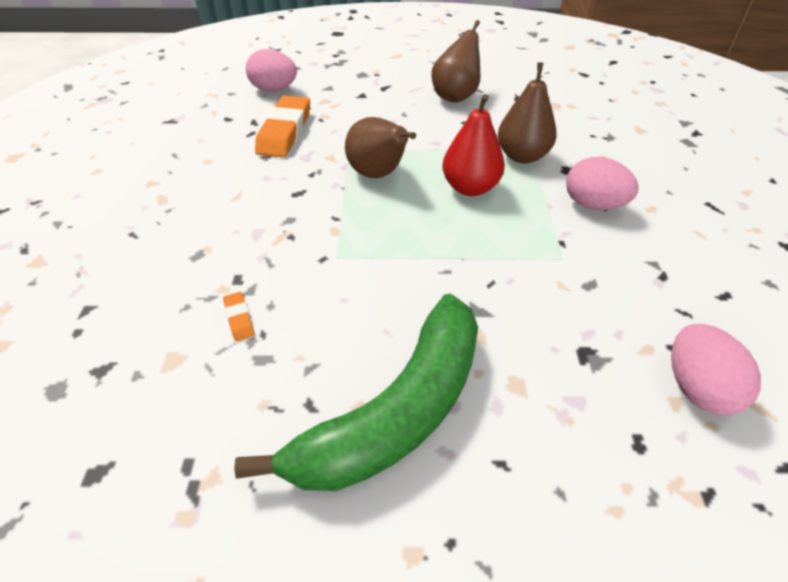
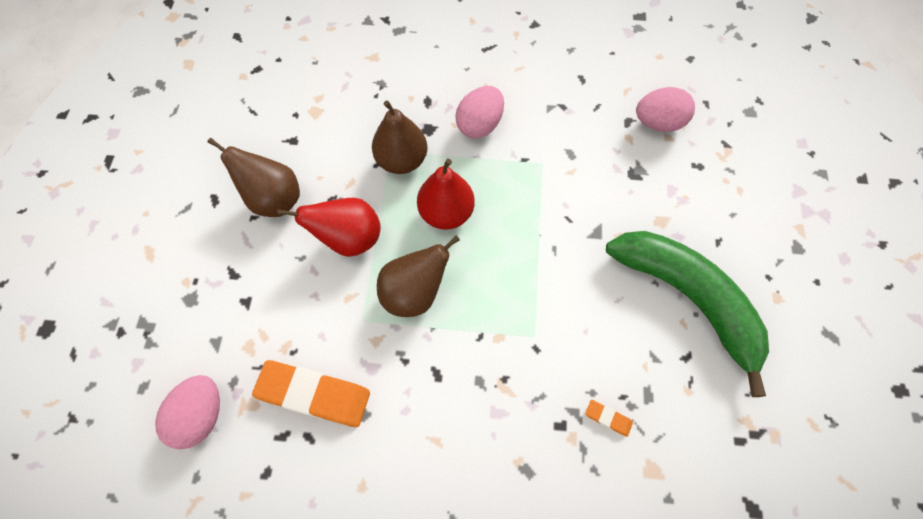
camera: 85 degrees left, 20 degrees up
orange eraser [223,292,255,341] -> orange eraser turned 45 degrees clockwise [585,400,633,437]
none -> red pear [278,198,381,257]

